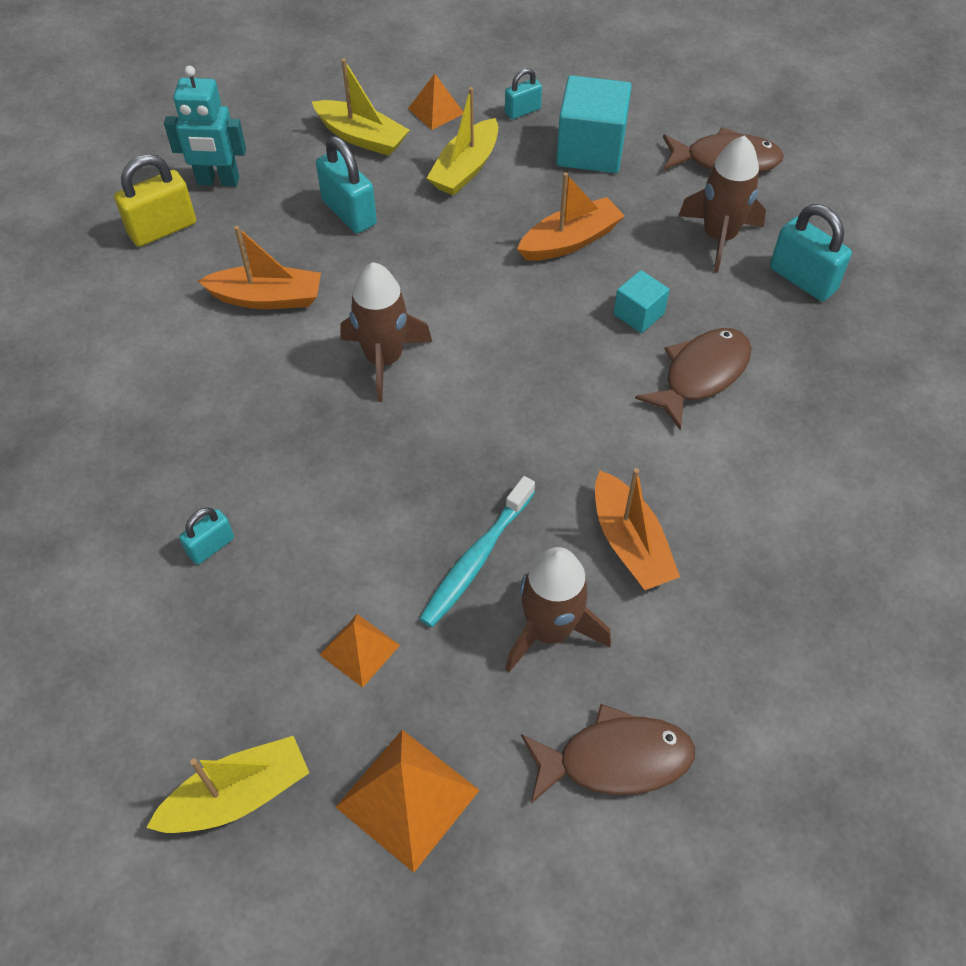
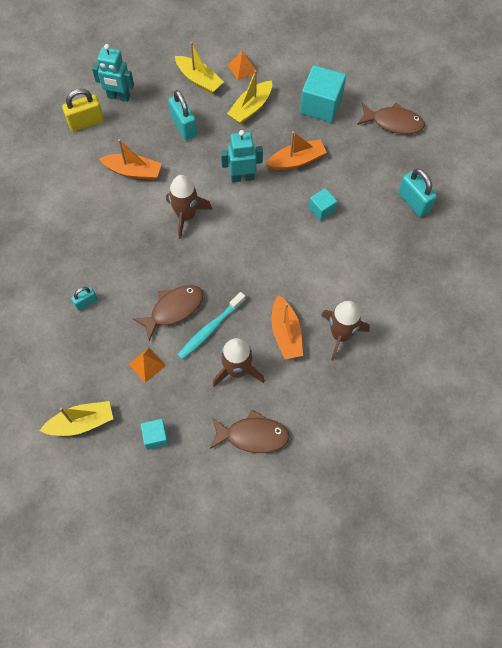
camera: 10 degrees right, 10 degrees up
orange pyramid [336,730,480,873] -> turquoise cube [141,419,169,450]
turquoise padlock [505,68,542,119] -> none
brown fish [635,328,751,430] -> brown fish moved to [132,285,203,341]
brown rocket [678,136,766,273] -> brown rocket moved to [321,301,370,361]
none -> turquoise robot [221,130,263,183]

